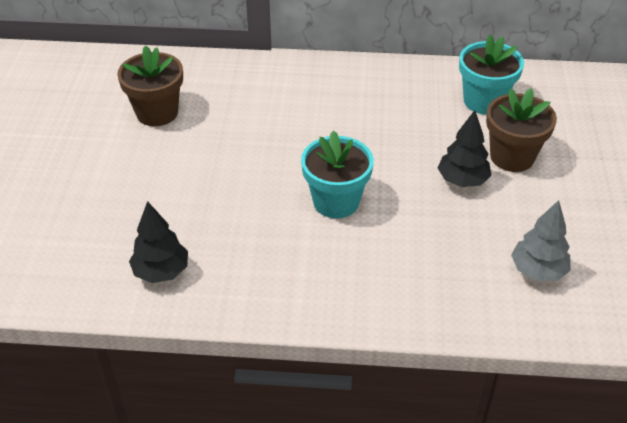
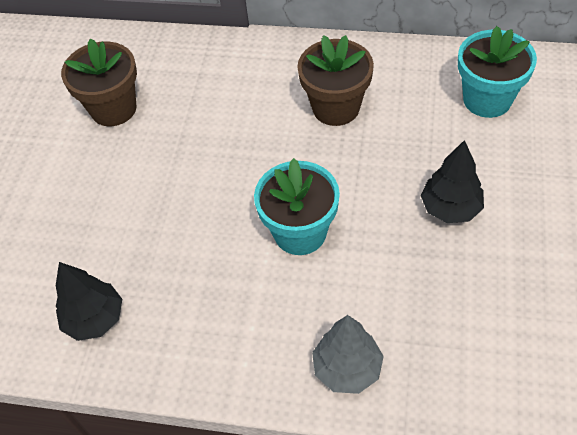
camera: 10 degrees right, 10 degrees up
brown flower pot [486,88,557,172] -> brown flower pot moved to [297,35,374,126]
grey tree [511,200,571,281] -> grey tree moved to [312,315,384,394]

